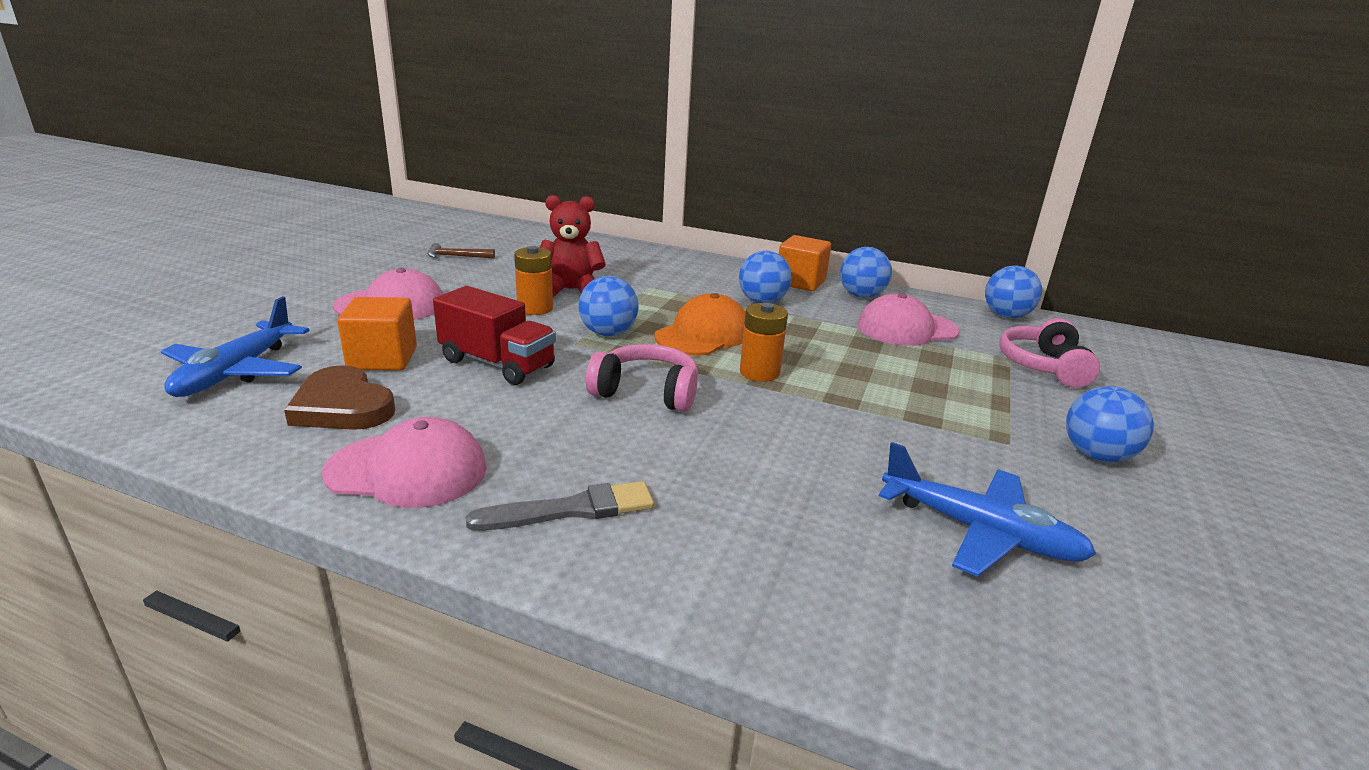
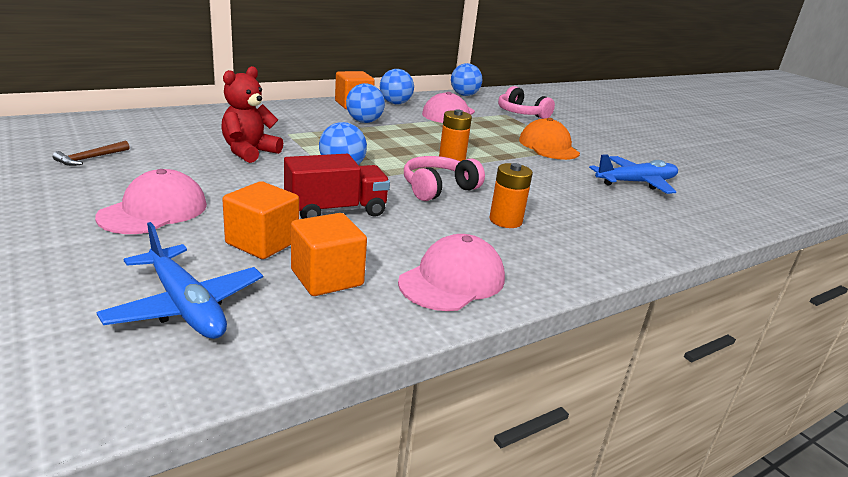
camera: 55 degrees left, 0 degrees up
brown heart [284,365,395,430] -> orange cube [291,213,367,296]
grey brush [466,481,654,531] -> none
orange battery [514,246,553,315] -> orange battery moved to [489,163,533,228]
orange cap [654,293,746,355] -> orange cap moved to [519,118,580,160]
blue ball [1066,386,1154,462] -> none

